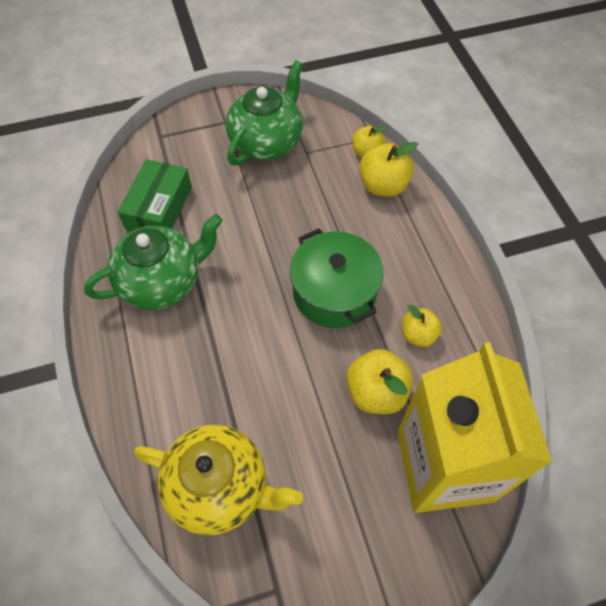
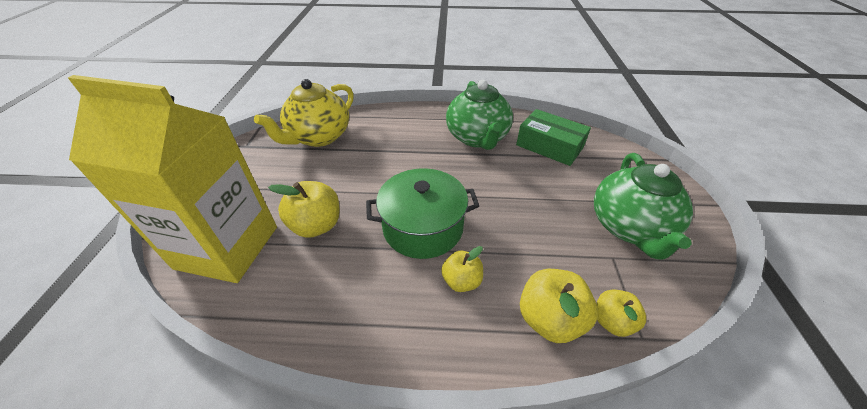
camera: 110 degrees right, 15 degrees down
green teapot [226,60,303,166] -> green teapot turned 45 degrees clockwise [594,153,693,260]
yellow apple [402,304,442,347] -> yellow apple moved to [441,246,483,292]

